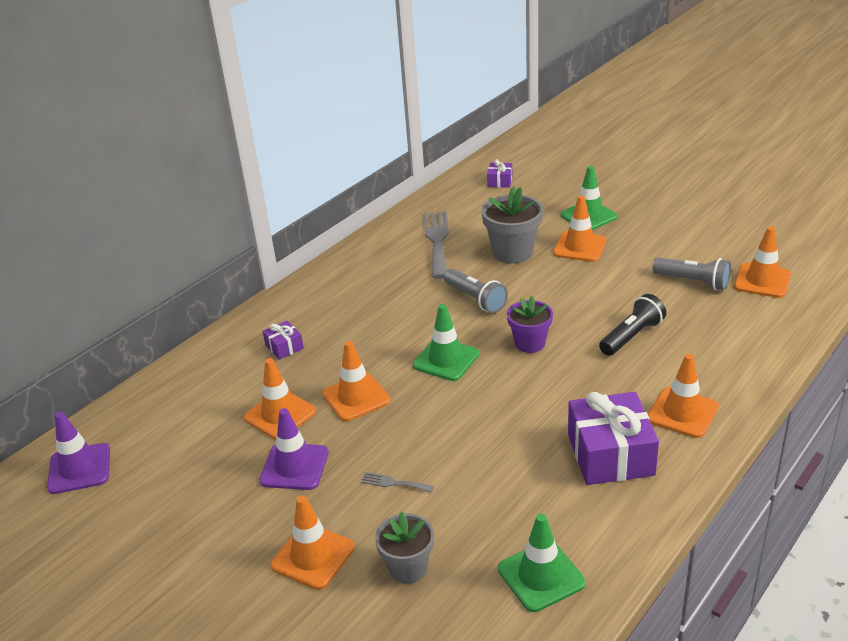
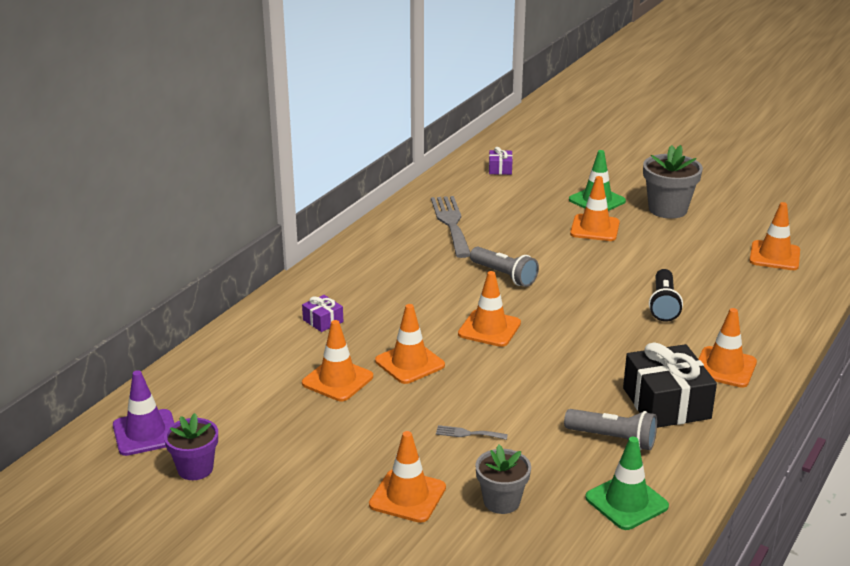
camera: 10 degrees left, 5 degrees down
purple traffic cone [259,408,329,490] -> none
green traffic cone [413,304,479,381] -> orange traffic cone [458,271,521,347]
grey flower pot [481,186,543,264] -> grey flower pot moved to [643,145,703,219]
purple flower pot [507,296,553,353] -> purple flower pot moved to [164,413,218,480]
purple gift [568,392,659,485] -> black gift [623,342,717,428]
black flashlight [599,294,666,356] -> black flashlight turned 150 degrees clockwise [649,269,683,322]
grey flashlight [652,257,731,290] -> grey flashlight moved to [564,409,657,450]

